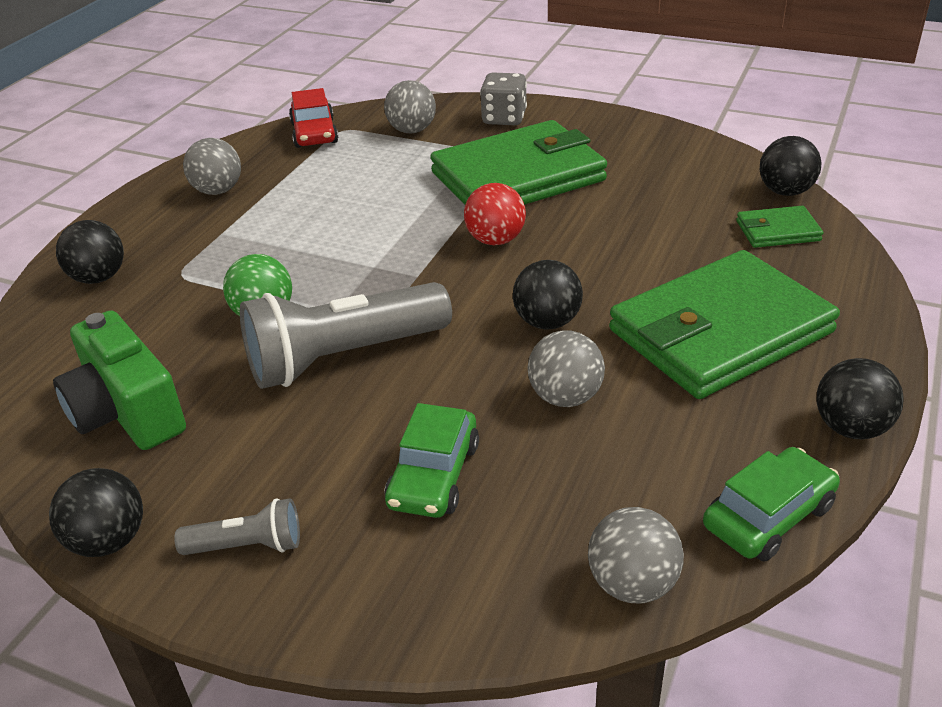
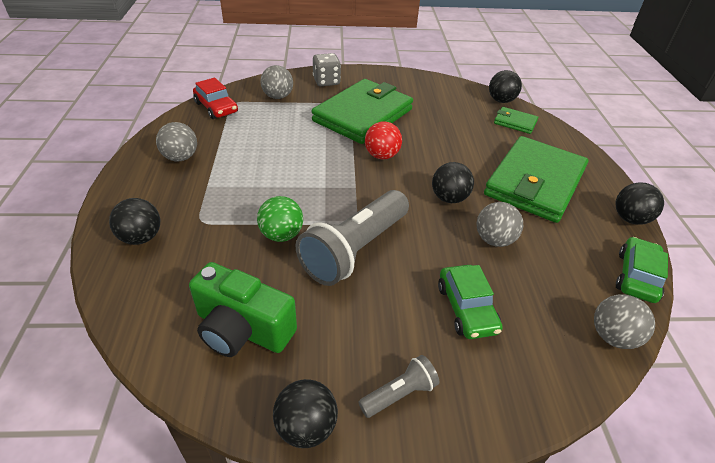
camera: 30 degrees left, 5 degrees up
green wallet [736,206,823,248] -> green wallet turned 60 degrees clockwise [494,107,538,134]

